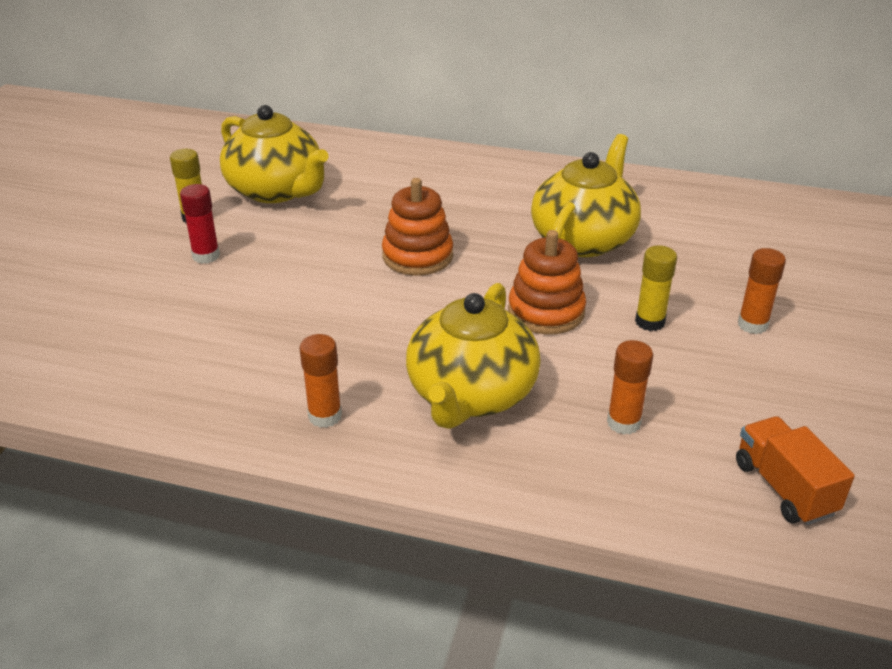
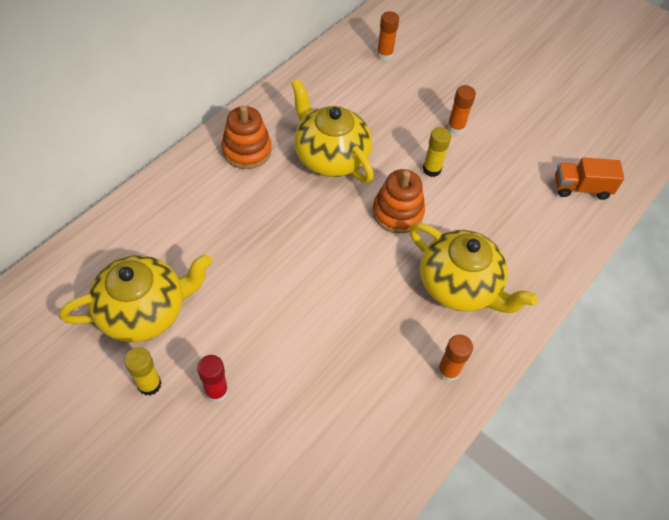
camera: 70 degrees left, 20 degrees up
orange stacking toy [382,178,453,276] -> orange stacking toy moved to [221,105,272,169]
orange glue stick [607,340,653,435] -> orange glue stick moved to [377,11,399,61]

